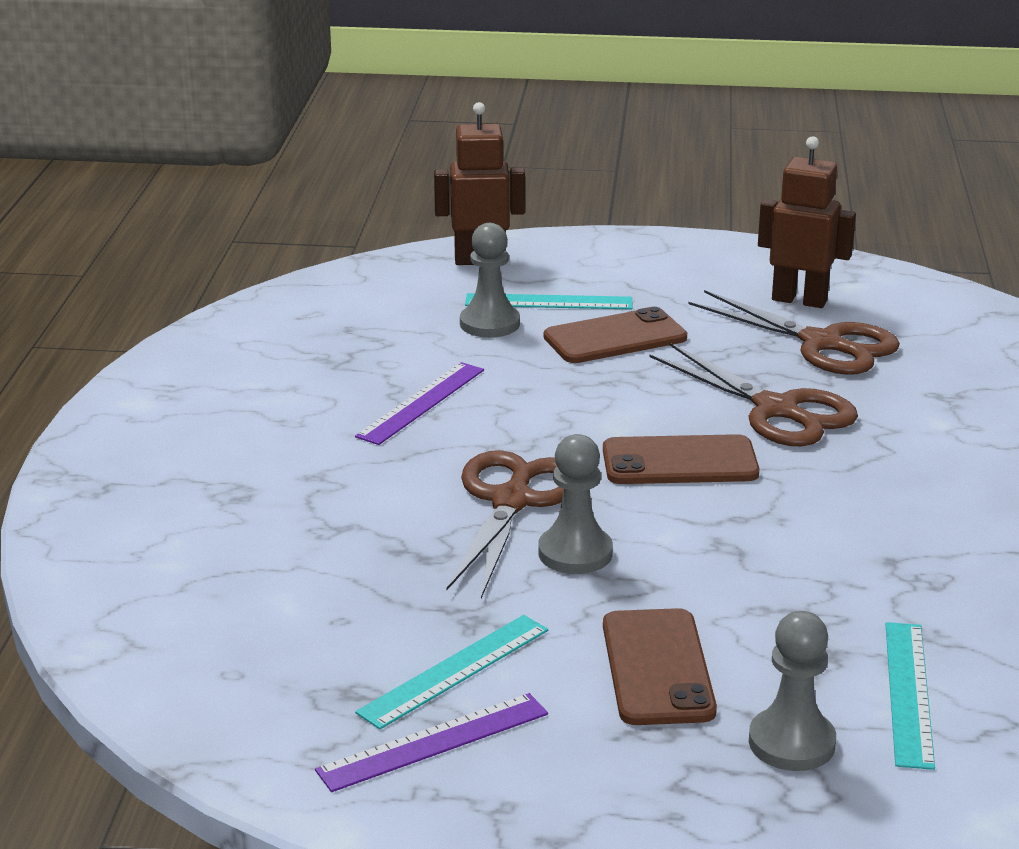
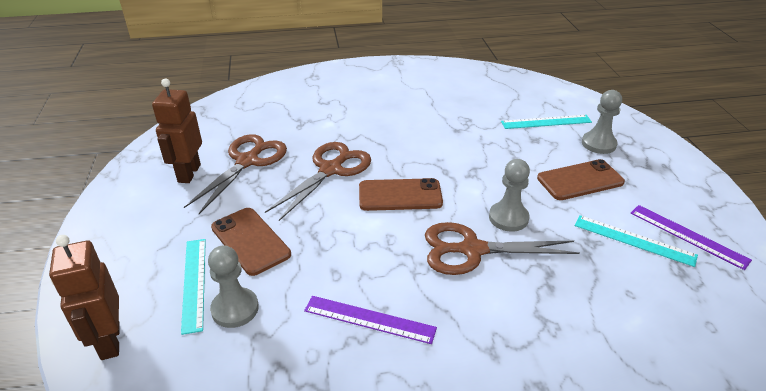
camera: 105 degrees left, 10 degrees up
brown phone [603,434,760,484] -> brown phone turned 75 degrees counterclockwise [359,178,443,211]

